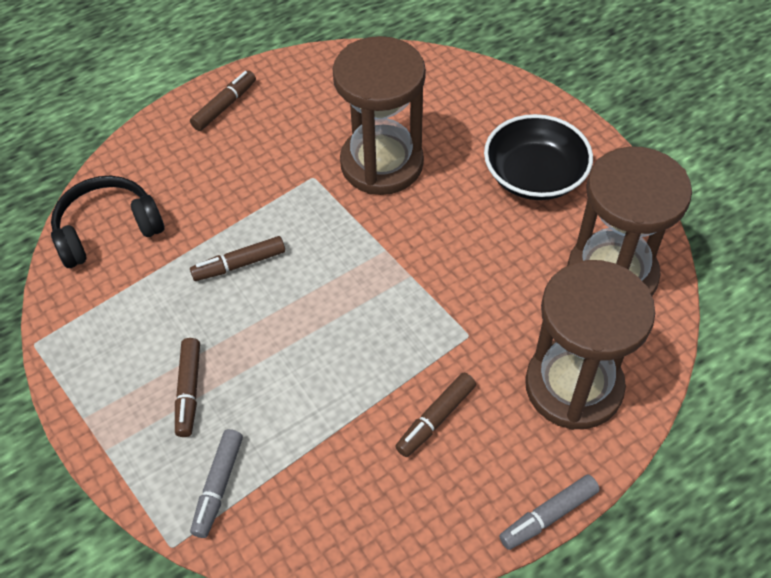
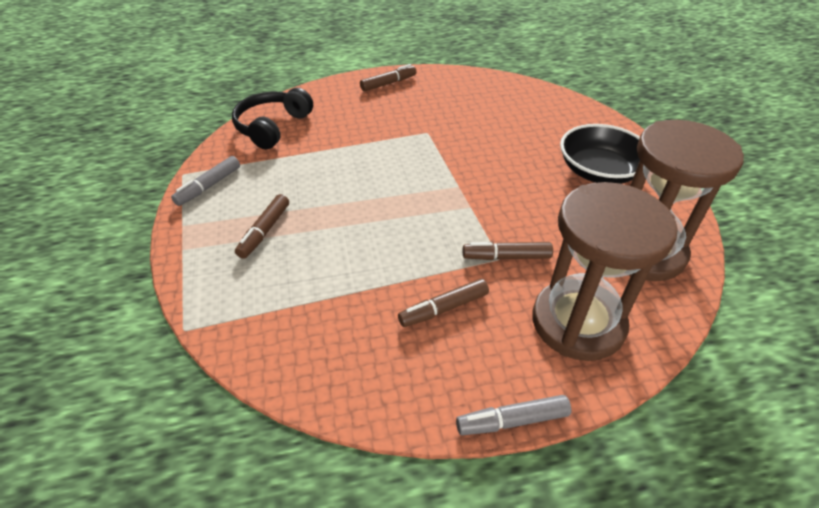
camera: 20 degrees right, 10 degrees down
black headphones [51,176,164,268] -> black headphones turned 60 degrees counterclockwise [232,88,313,149]
brown marker [190,236,285,281] -> brown marker moved to [463,242,553,260]
grey marker [190,429,243,538] -> grey marker moved to [171,156,240,206]
brown hourglass [333,36,426,195] -> none

